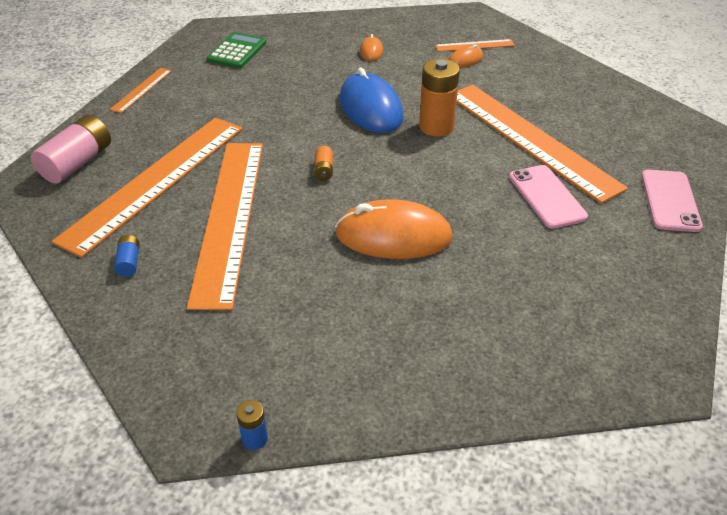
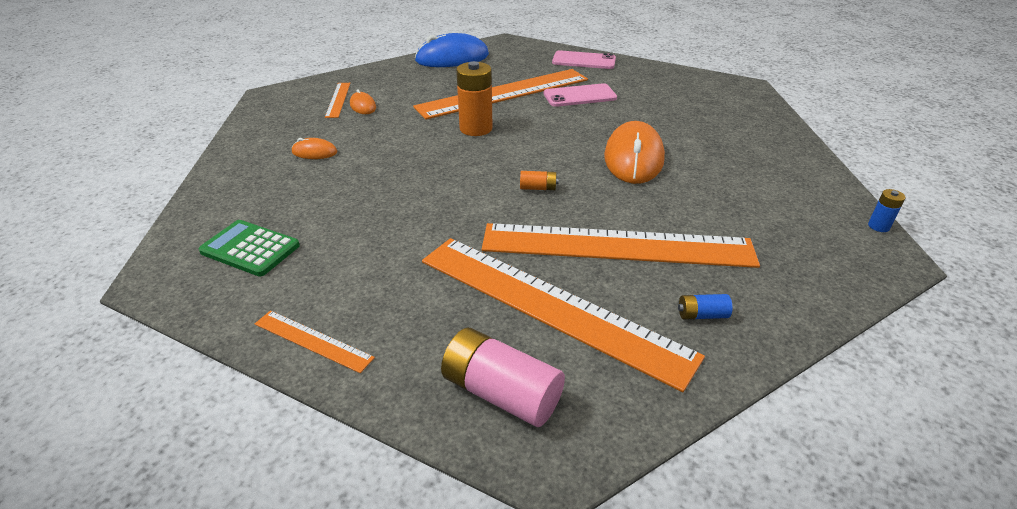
camera: 85 degrees left, 5 degrees down
blue mouse [340,68,403,133] -> blue mouse moved to [415,33,489,67]

